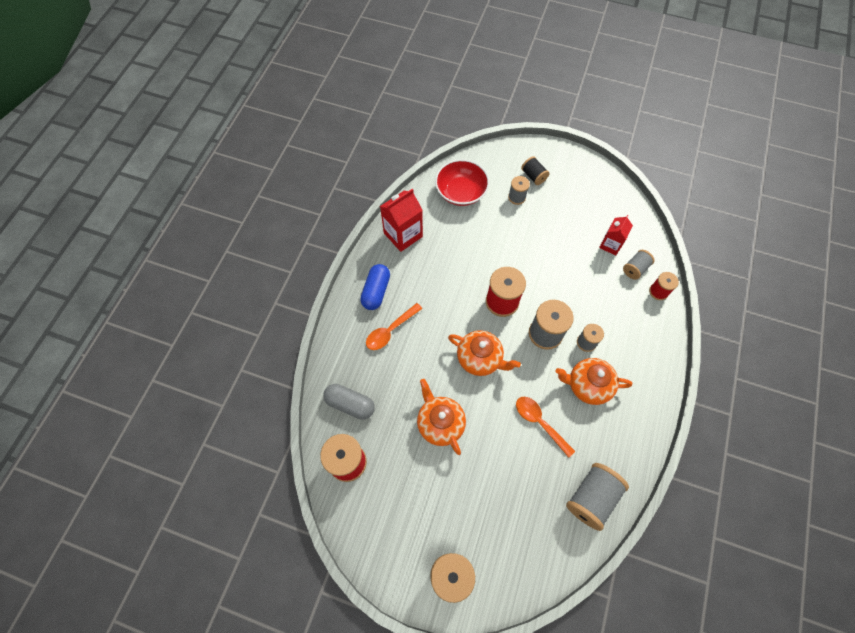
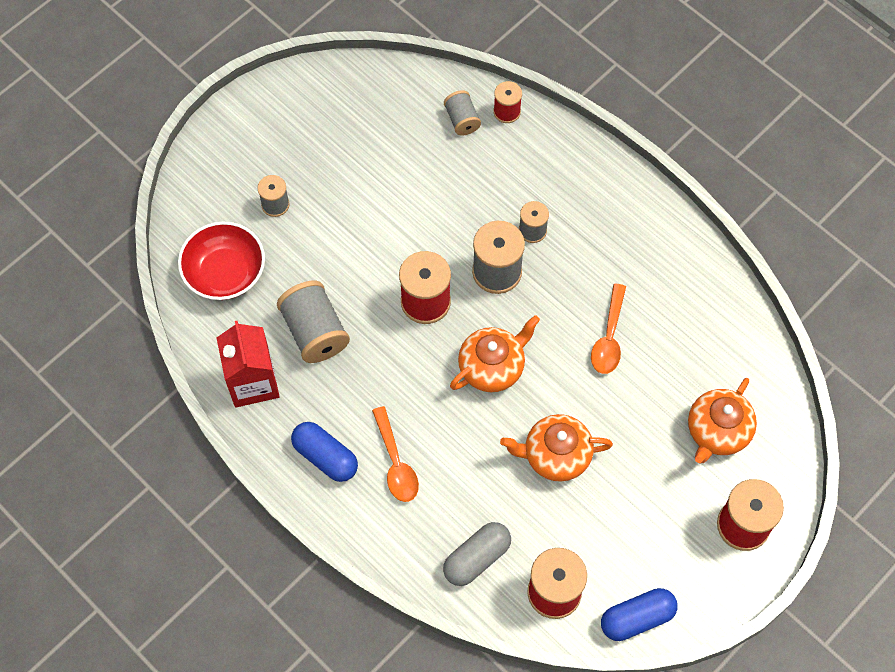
camera: 65 degrees left, 0 degrees up
orange spoon [516,397,575,457] -> orange spoon turned 60 degrees counterclockwise [591,284,626,374]
black spool [521,156,549,185] -> none
orange teapot [556,358,632,405] -> orange teapot moved to [688,378,757,463]
grey spool [566,463,629,531] -> grey spool moved to [277,280,350,363]
red carton [599,215,633,255] -> none
none -> blue capsule [601,588,677,641]

